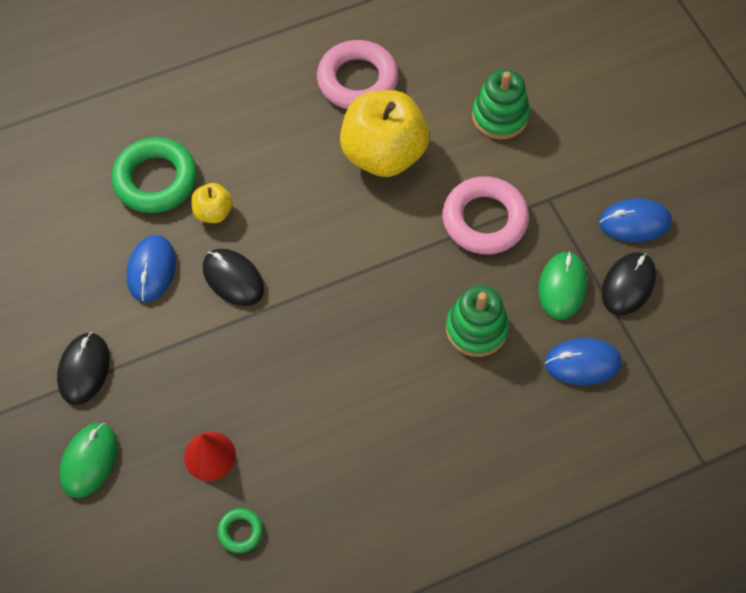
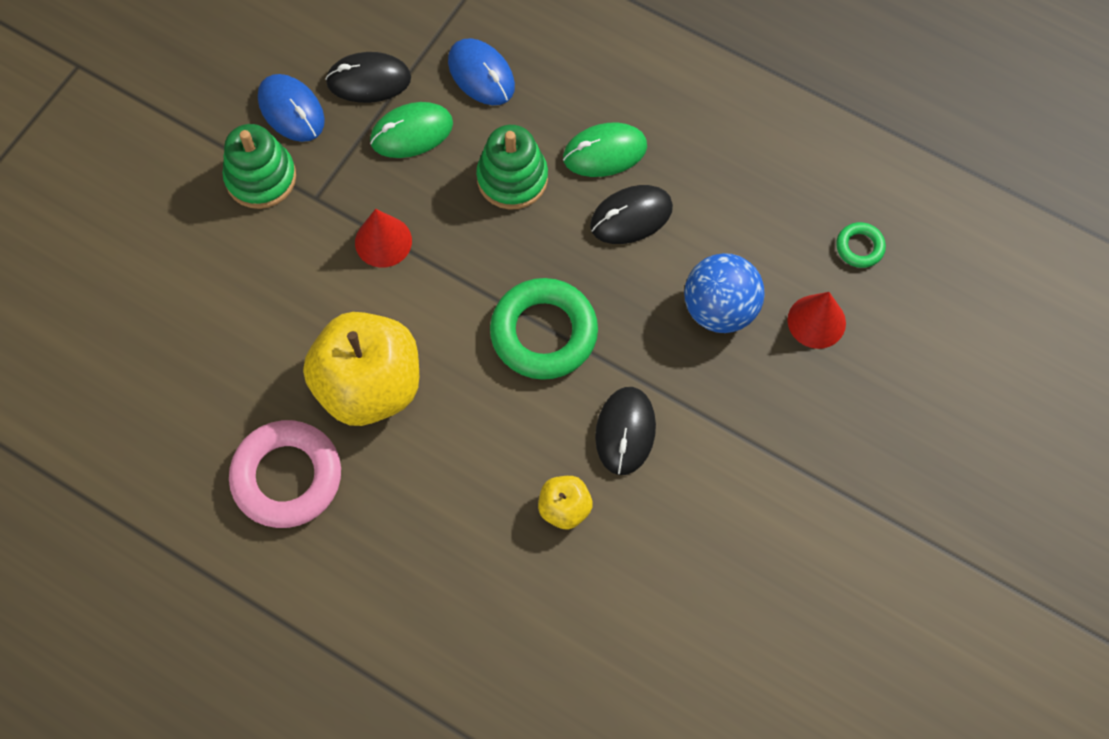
camera: 125 degrees left, 5 degrees up
black mouse [57,332,110,405] -> black mouse moved to [590,185,673,244]
green mouse [60,423,118,498] -> green mouse moved to [563,123,647,177]
green ring [111,137,197,213] -> green ring moved to [490,278,598,380]
blue mouse [126,235,176,302] -> none
pink ring [442,176,529,254] -> red cone [355,209,412,268]
green stacking toy [472,69,530,139] -> green stacking toy moved to [222,124,296,209]
none -> blue ball [684,253,765,333]

